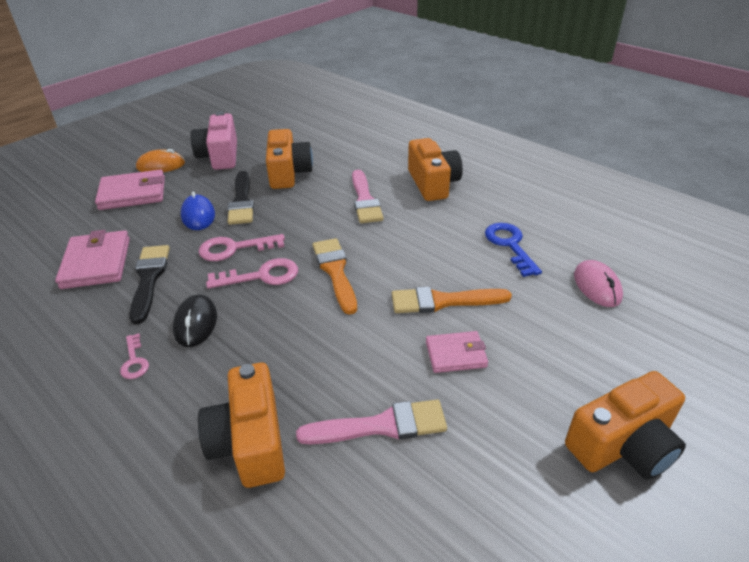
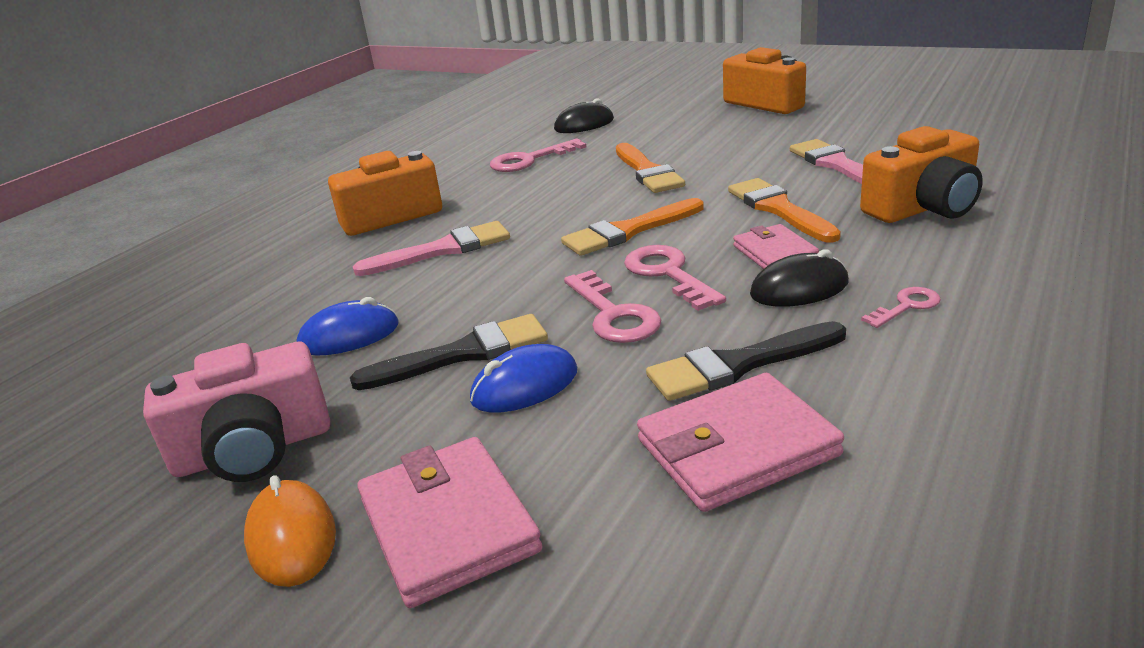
camera: 100 degrees left, 10 degrees down
orange camera [266,129,313,189] -> blue mouse [297,297,398,356]
pink wallet [426,331,488,373] -> pink wallet moved to [733,224,819,269]
blue key [485,223,542,277] -> pink key [490,138,586,172]
pink mouse [574,260,623,307] -> black mouse [554,98,614,133]
none -> orange brush [728,178,841,243]

